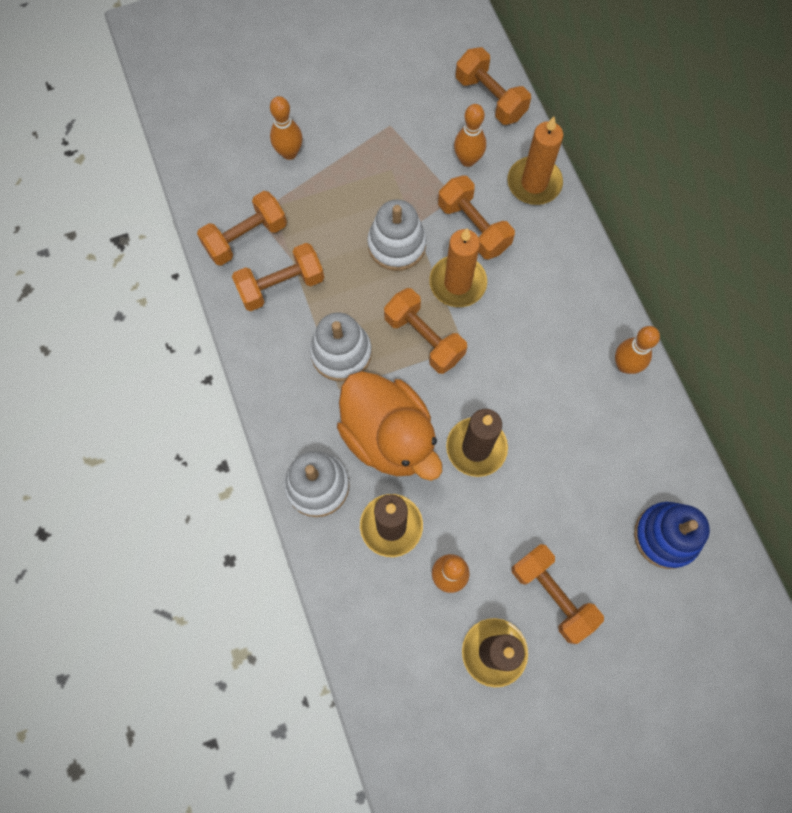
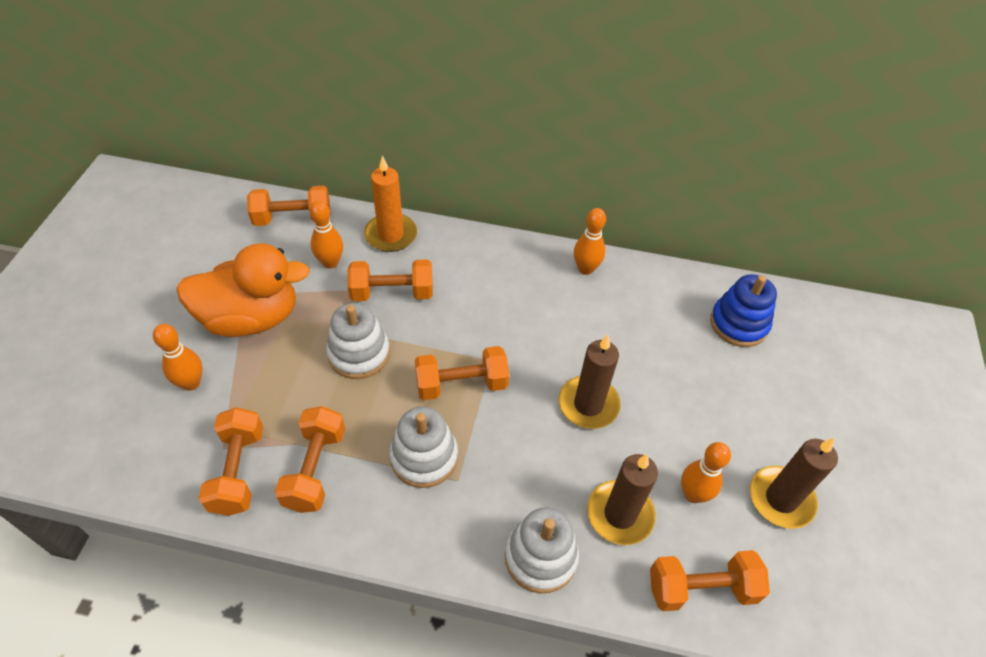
camera: 60 degrees left, 20 degrees down
orange duck [337,371,442,481] -> orange duck moved to [176,243,310,337]
orange candle [429,228,487,307] -> none
orange dumbbell [512,544,604,644] -> orange dumbbell moved to [650,550,770,611]

